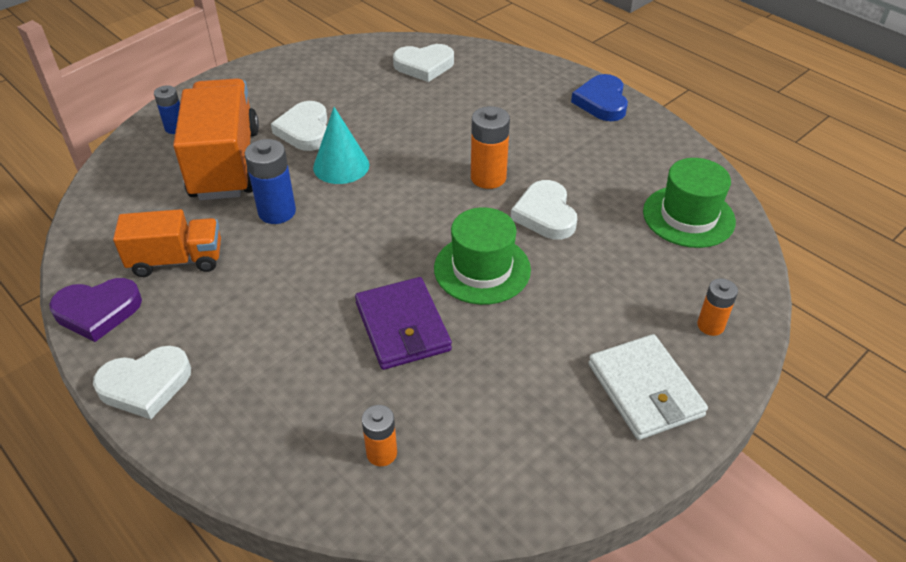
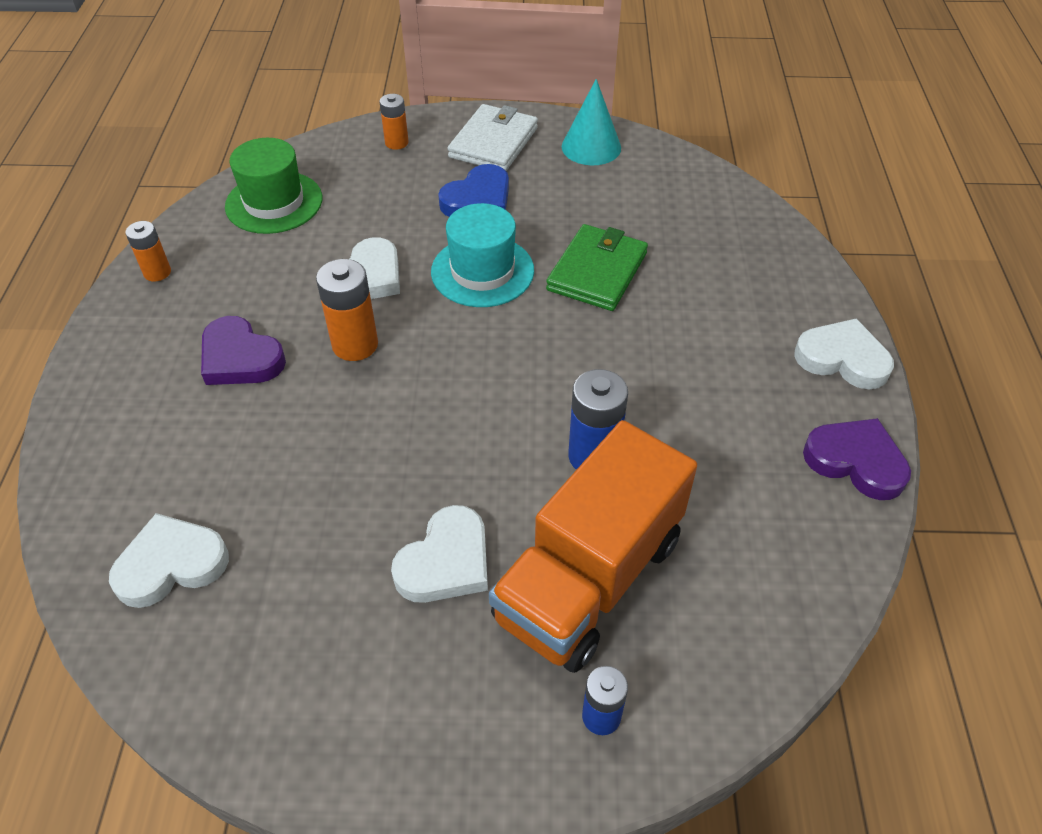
camera: 135 degrees left, 5 degrees up
orange truck [113,209,221,277] -> none
turquoise cone [313,107,369,184] -> turquoise cone moved to [562,79,621,165]
purple wallet [355,277,452,370] -> green wallet [546,224,648,311]
orange battery [362,405,397,466] -> orange battery moved to [126,221,171,282]
white heart [393,44,454,82] -> white heart turned 60 degrees counterclockwise [109,513,229,608]
green hat [434,207,531,305] -> turquoise hat [431,203,534,307]
blue heart [571,74,628,121] -> blue heart moved to [438,164,509,217]
none -> purple heart [201,316,286,385]

